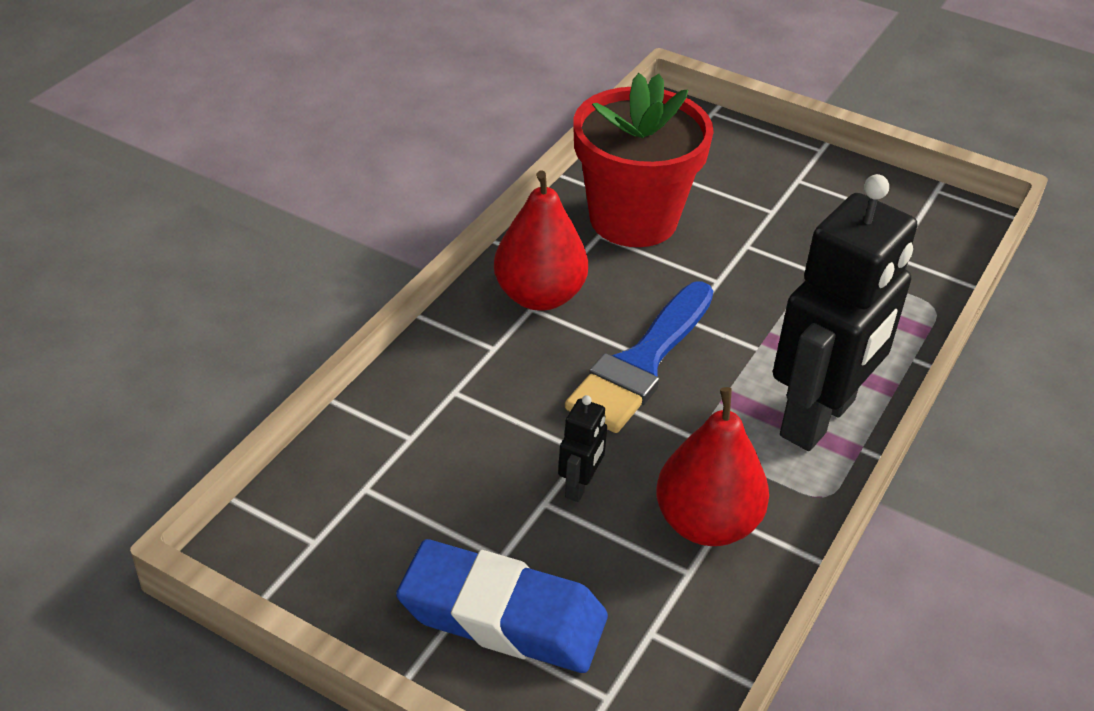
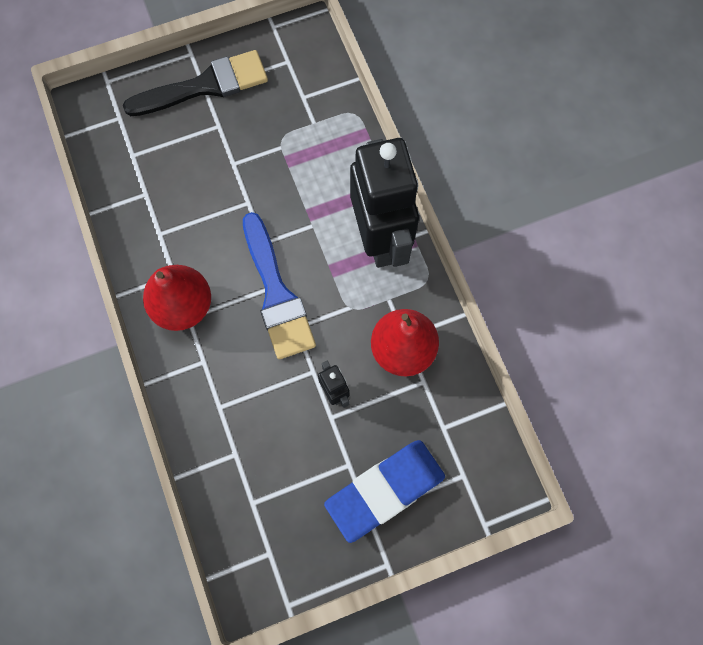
camera: 50 degrees left, 30 degrees up
red flower pot [573,73,714,247] -> none
none -> black brush [123,50,268,116]

